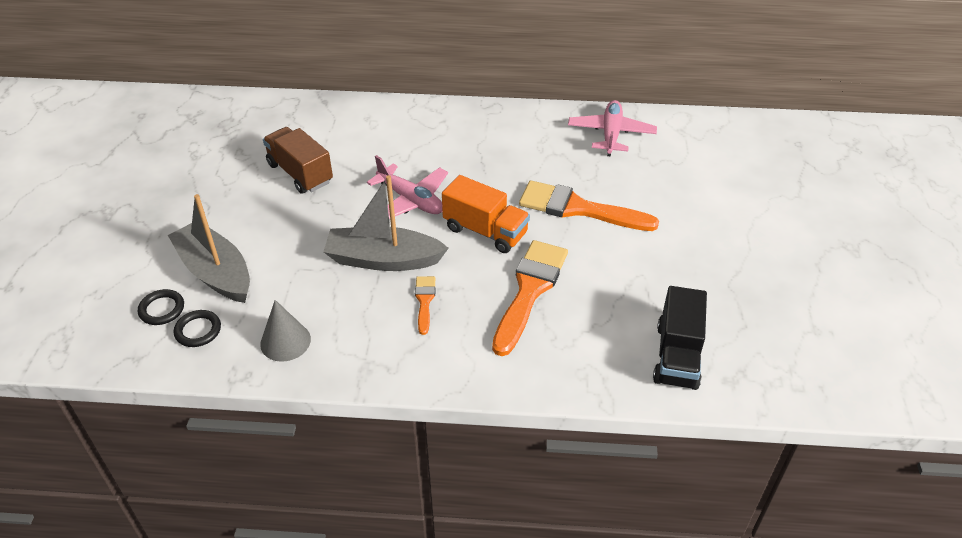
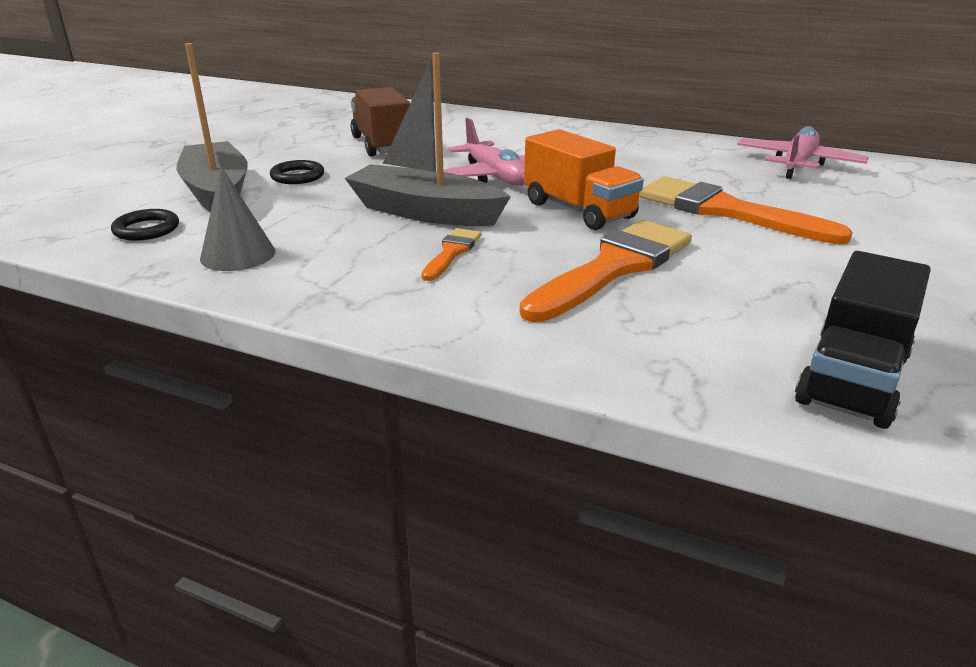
camera: 20 degrees right, 15 degrees down
black ring [138,289,184,325] -> black ring moved to [270,160,324,184]

